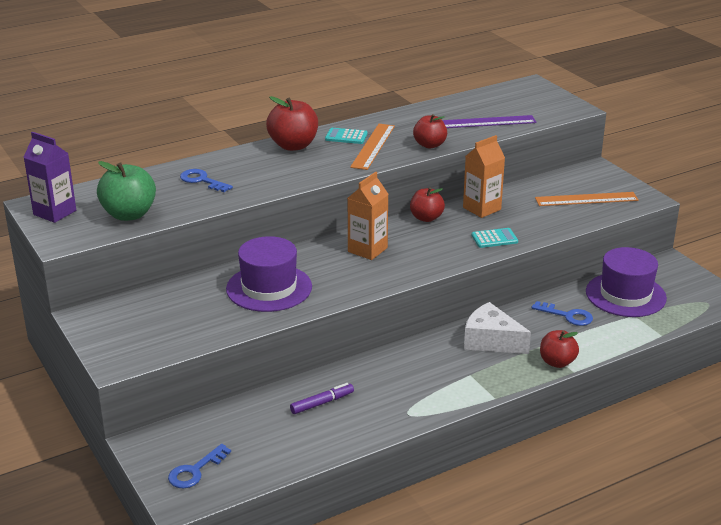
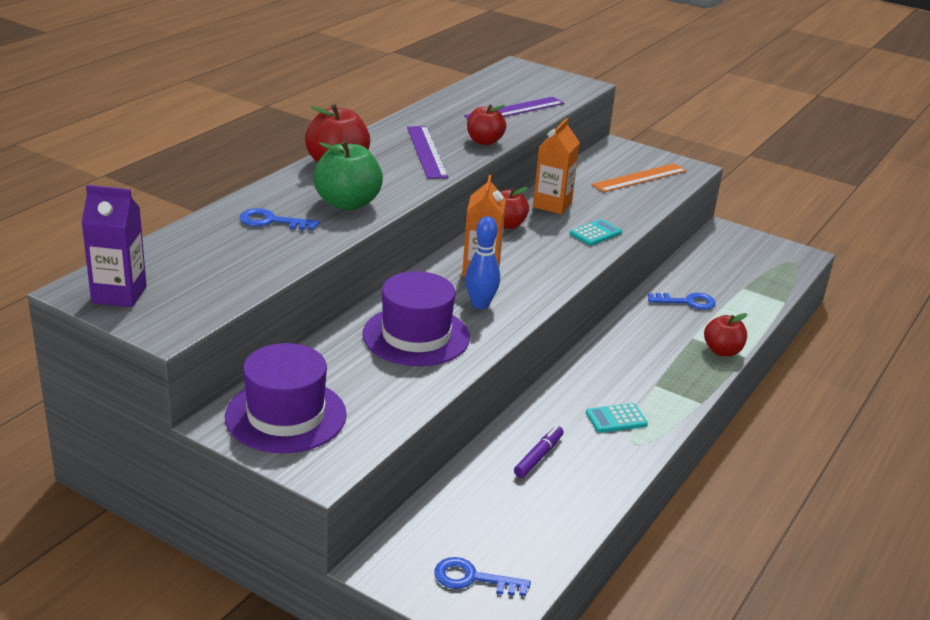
camera: 30 degrees left, 0 degrees up
green apple [97,161,156,221] -> green apple moved to [313,140,383,210]
blue key [168,444,231,488] -> blue key turned 90 degrees clockwise [434,557,531,596]
turquoise calculator [325,128,368,144] -> turquoise calculator moved to [586,403,648,433]
orange ruler [350,124,395,170] -> purple ruler [407,126,449,179]
white cheese [464,302,531,354] -> none
purple hat [586,247,667,317] -> purple hat moved to [225,343,347,453]
none -> blue bowling pin [465,216,500,309]

